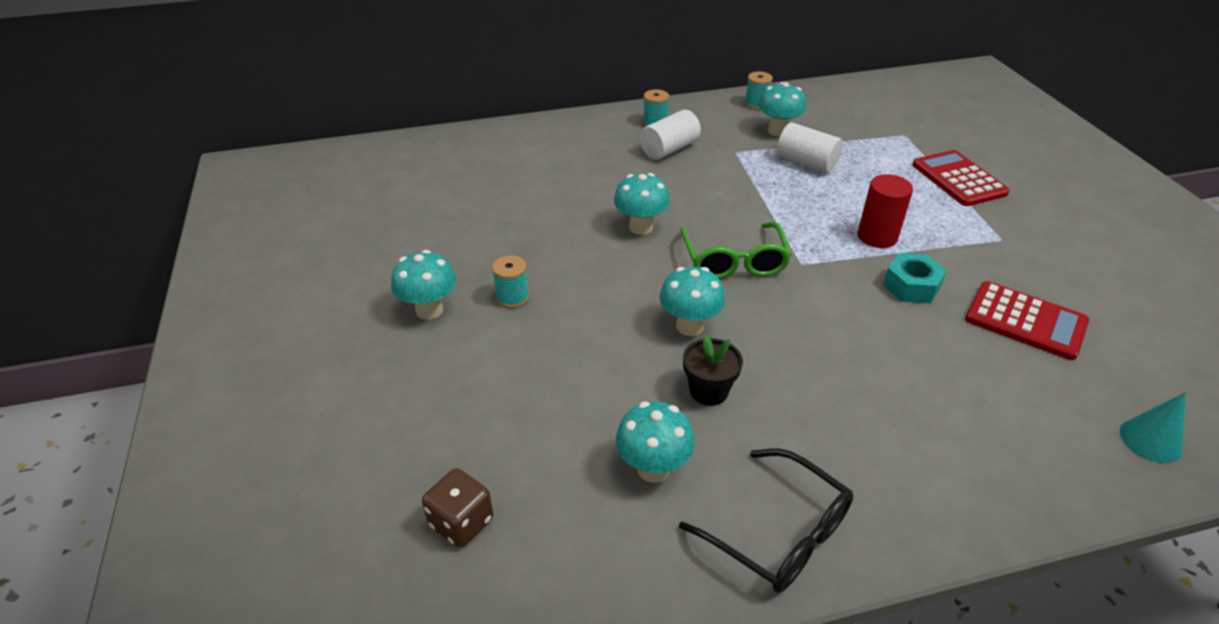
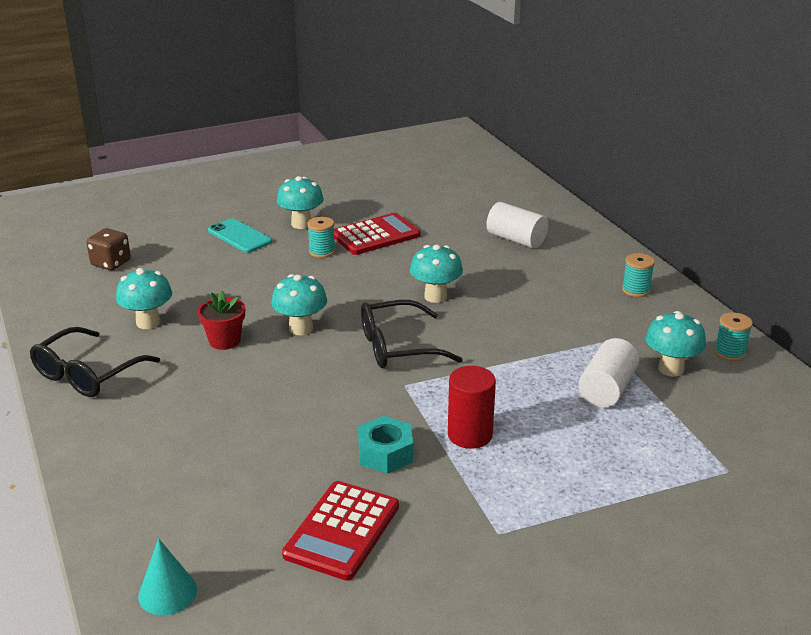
camera: 80 degrees right, 10 degrees down
white cylinder [640,109,701,160] -> white cylinder moved to [486,202,548,248]
green glasses [680,222,792,279] -> black glasses [361,300,463,368]
black flower pot [683,334,743,406] -> red flower pot [197,290,245,350]
red calculator [912,150,1010,206] -> red calculator moved to [334,213,421,255]
none -> turquoise phone [208,218,272,253]

